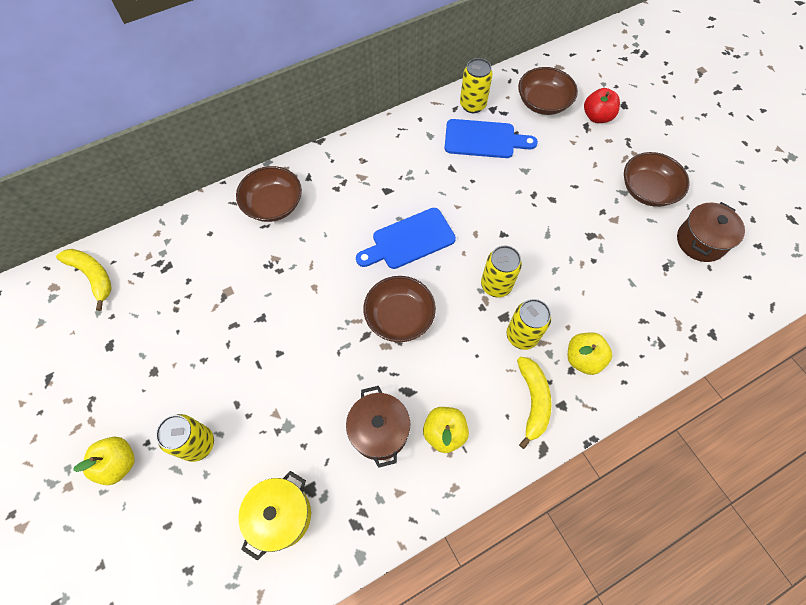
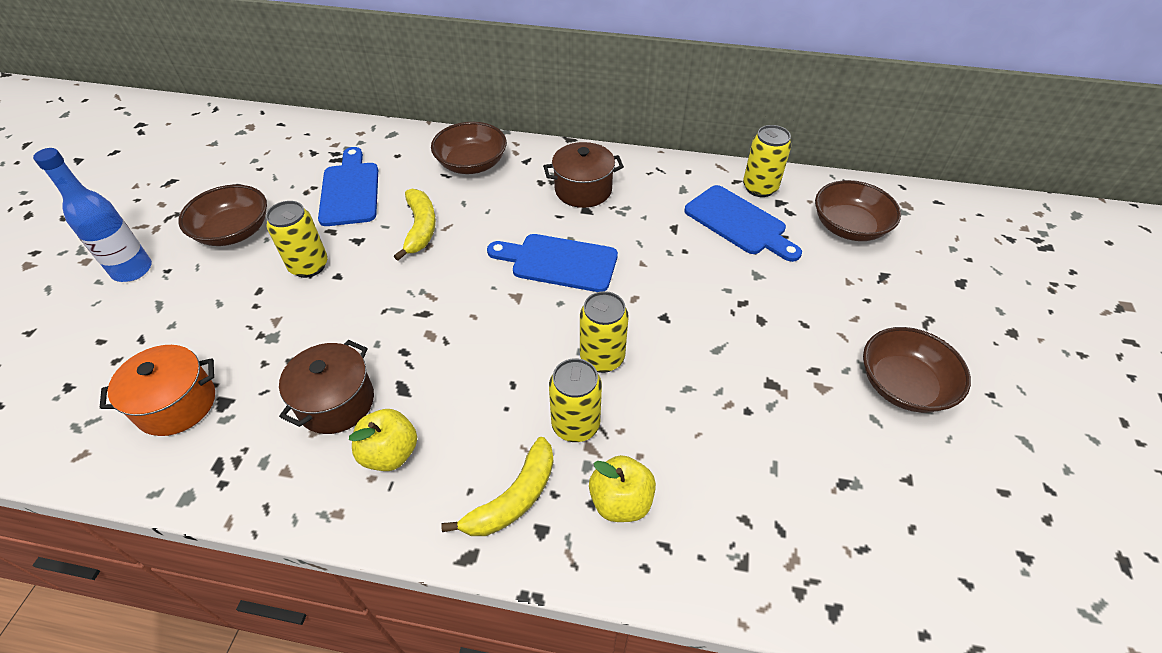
camera: 40 degrees right, 15 degrees down
yellow banana [56,249,112,311] -> yellow banana moved to [394,189,436,261]
yellow apple [73,437,135,485] -> blue bottle [33,148,152,282]
yellow can [156,414,214,462] -> yellow can moved to [266,201,328,278]
yellow pot [238,471,311,561] -> orange pot [100,345,215,436]
brown bowl [363,276,436,342] -> brown bowl moved to [178,184,267,246]
red apple [584,88,620,123] -> none
brown pot [677,202,745,262] -> brown pot moved to [543,142,624,208]
none -> blue cutting board [318,147,378,226]

